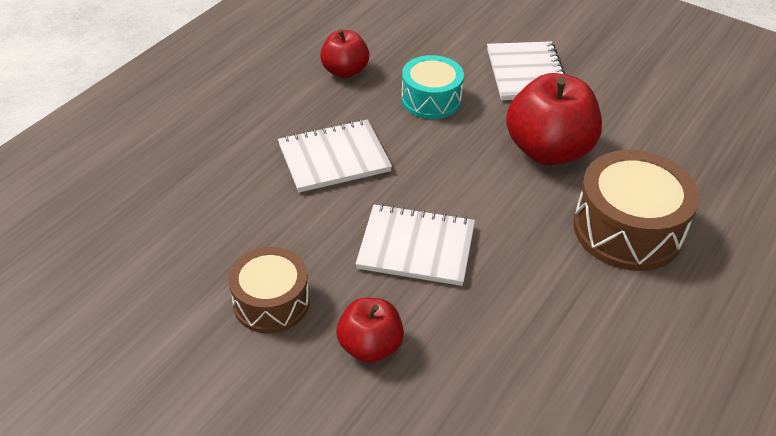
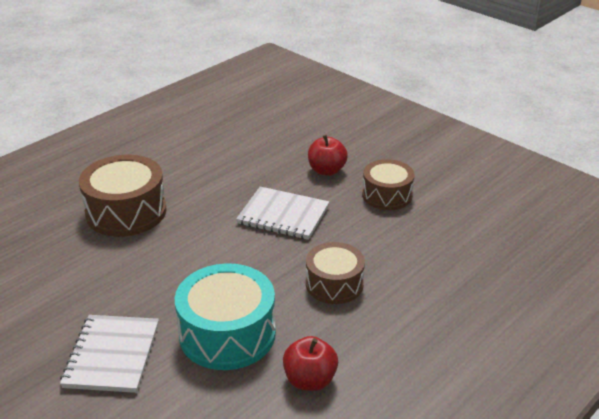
camera: 170 degrees left, 10 degrees down
white notebook [278,119,392,193] -> brown drum [306,242,365,304]
turquoise drum [401,55,464,119] -> turquoise drum [175,263,276,370], size x1.55
red apple [506,73,602,165] -> none

